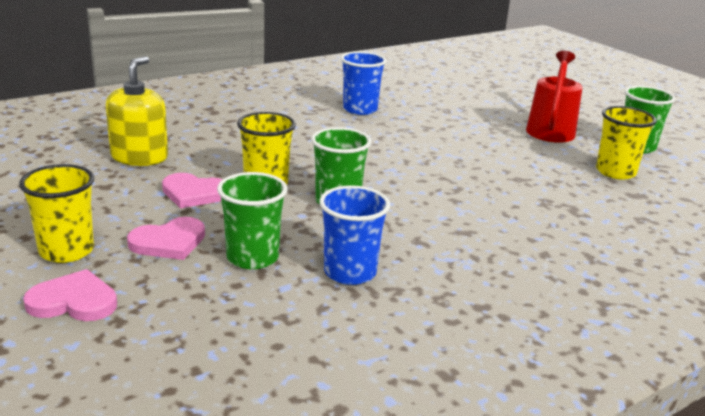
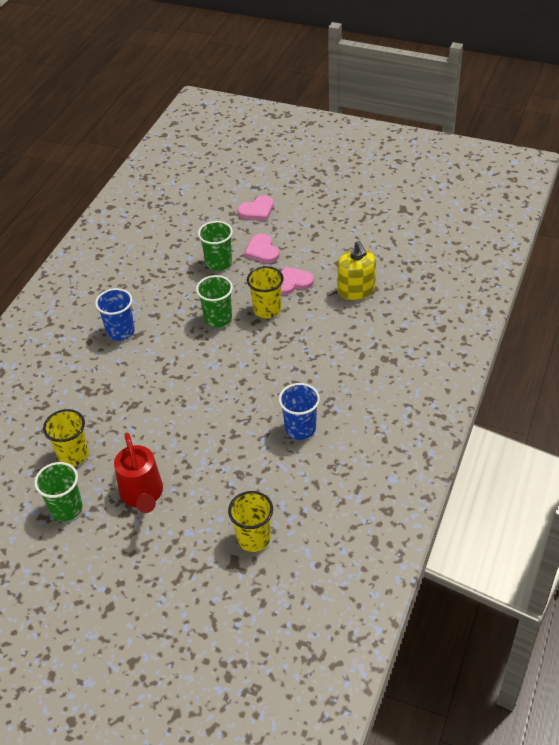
camera: 150 degrees right, 20 degrees up
yellow cup [19,164,94,263] -> yellow cup moved to [228,491,273,552]
pink heart [127,217,205,260] -> pink heart turned 45 degrees counterclockwise [244,234,279,263]
blue cup [319,185,390,285] -> blue cup moved to [95,288,135,341]

